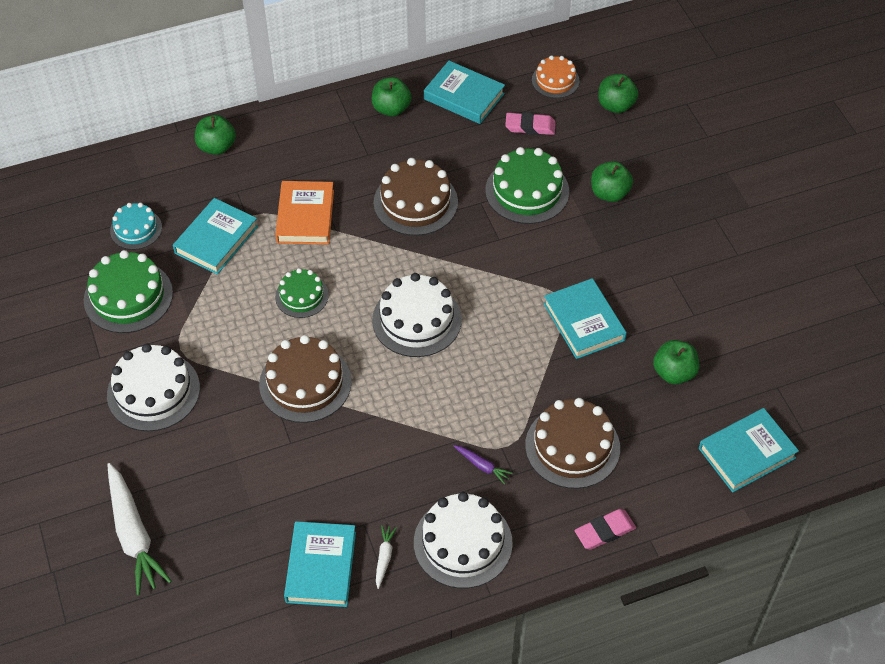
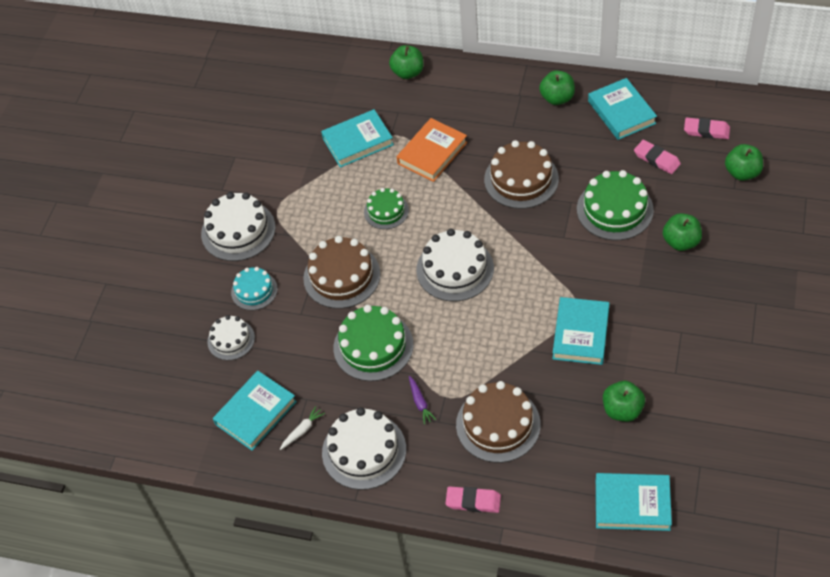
camera: 40 degrees right, 0 degrees up
green cake [83,250,173,333] -> green cake moved to [333,305,413,381]
white carrot [107,463,172,596] -> none
turquoise cake [110,203,162,250] -> turquoise cake moved to [231,267,278,310]
orange cake [532,55,580,98] -> pink eraser [684,118,730,139]
none -> white cake [207,315,255,360]

